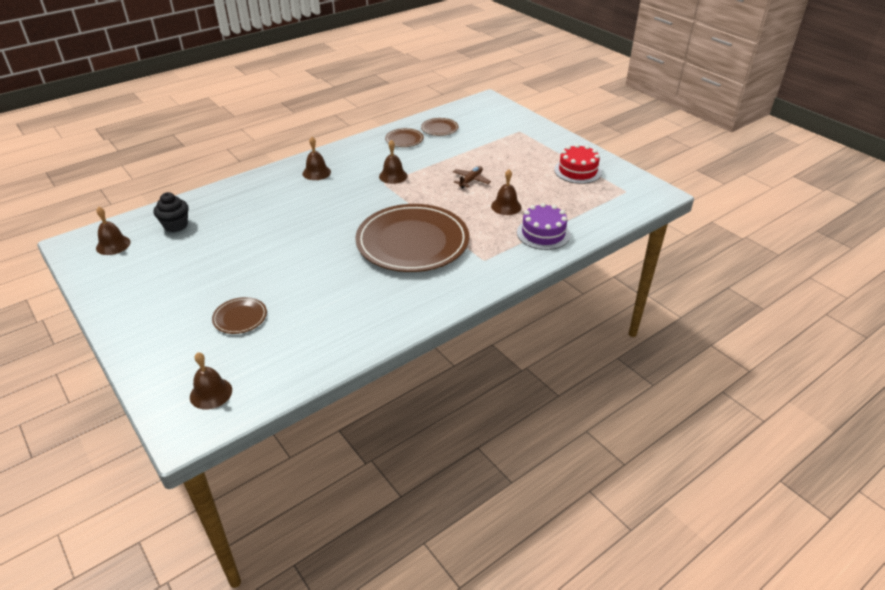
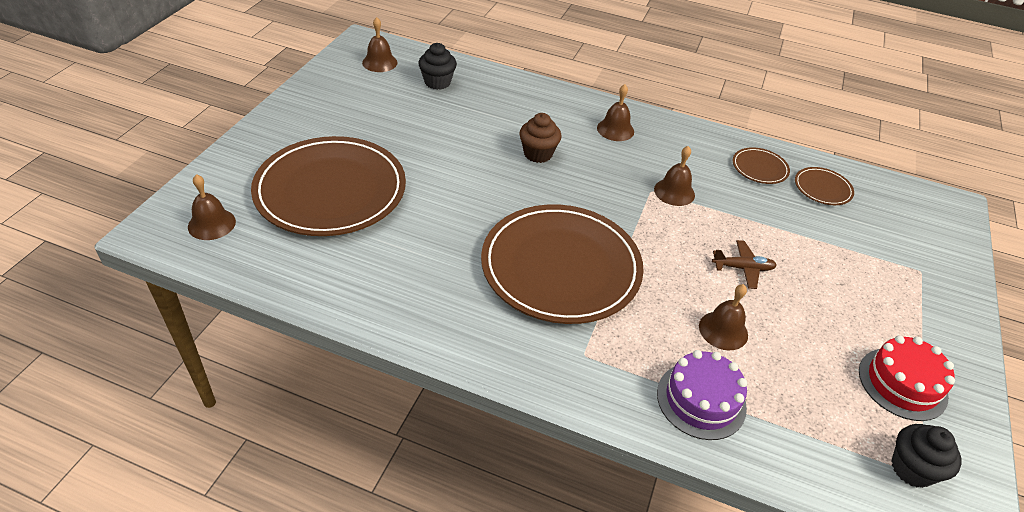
camera: 55 degrees right, 5 degrees up
brown plate [212,297,267,334] -> brown plate [251,136,406,236], size x2.40
none -> brown cupcake [519,113,561,163]
none -> black cupcake [891,424,962,488]

